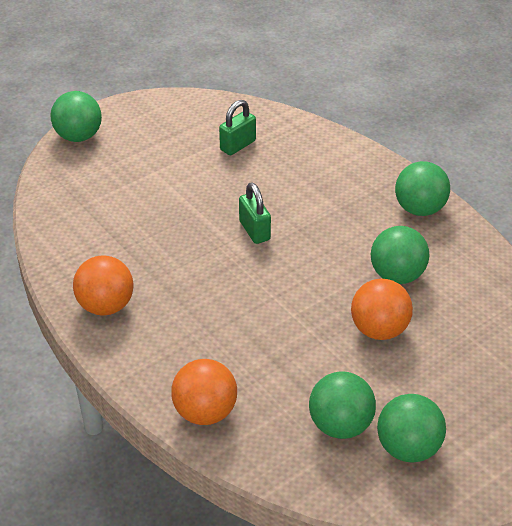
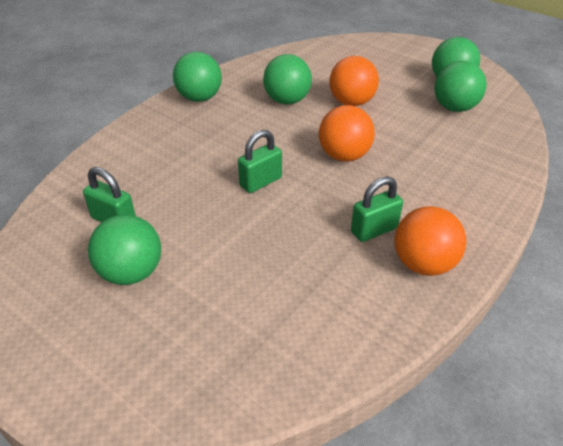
camera: 105 degrees left, 0 degrees up
green ball [50,91,102,142] -> green ball moved to [88,215,161,285]
orange ball [171,359,237,425] -> orange ball moved to [319,105,375,162]
none -> green padlock [351,176,403,242]

